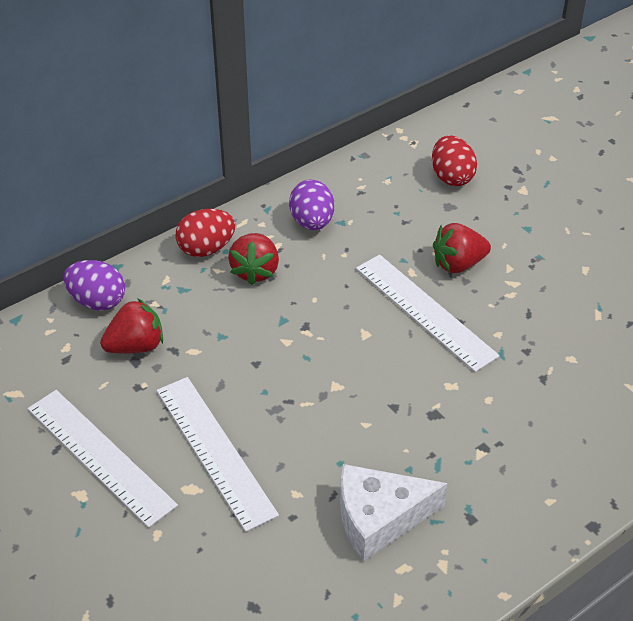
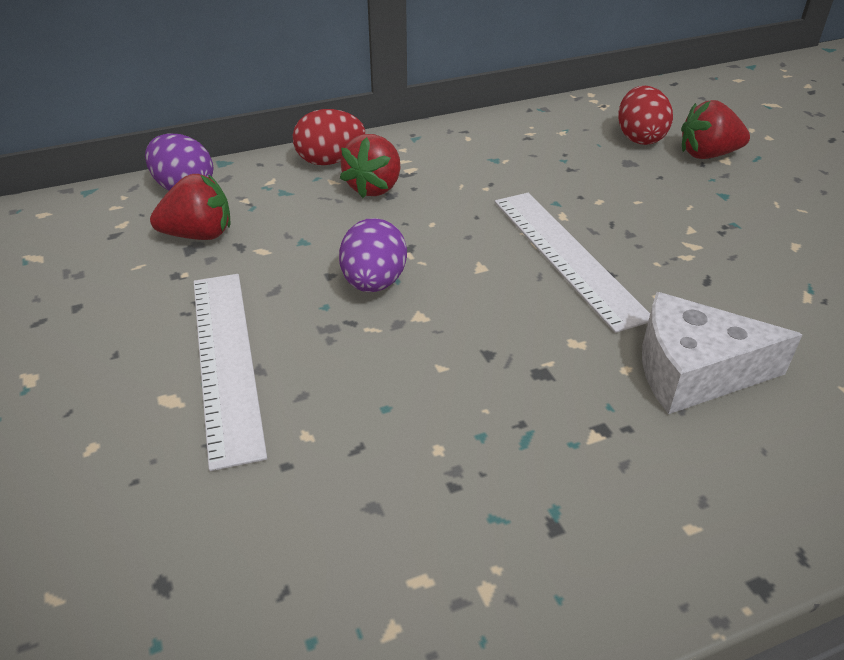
camera: 15 degrees right, 5 degrees down
white ruler [28,390,178,528] -> none
purple egg [289,180,334,230] -> purple egg moved to [339,218,407,292]
white cheese [340,464,448,562] -> white cheese moved to [642,292,803,414]
red strawberry [433,223,491,273] -> red strawberry moved to [681,100,750,159]

